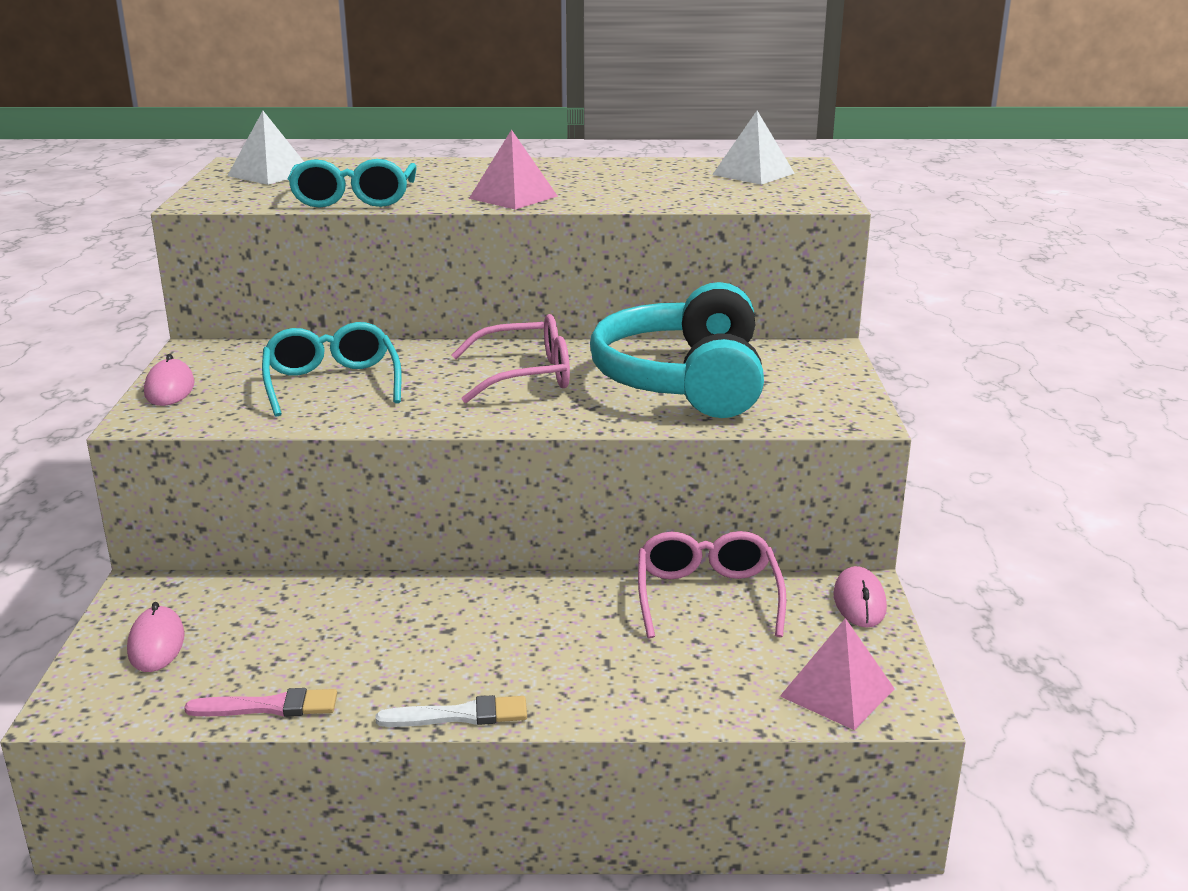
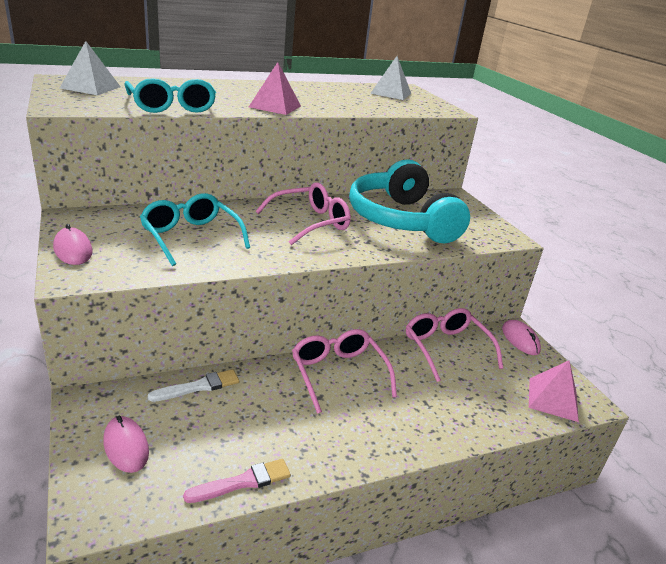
camera: 25 degrees left, 5 degrees up
white brush [375,695,527,727] -> white brush moved to [148,369,239,402]
none -> pink glasses [292,329,397,414]

